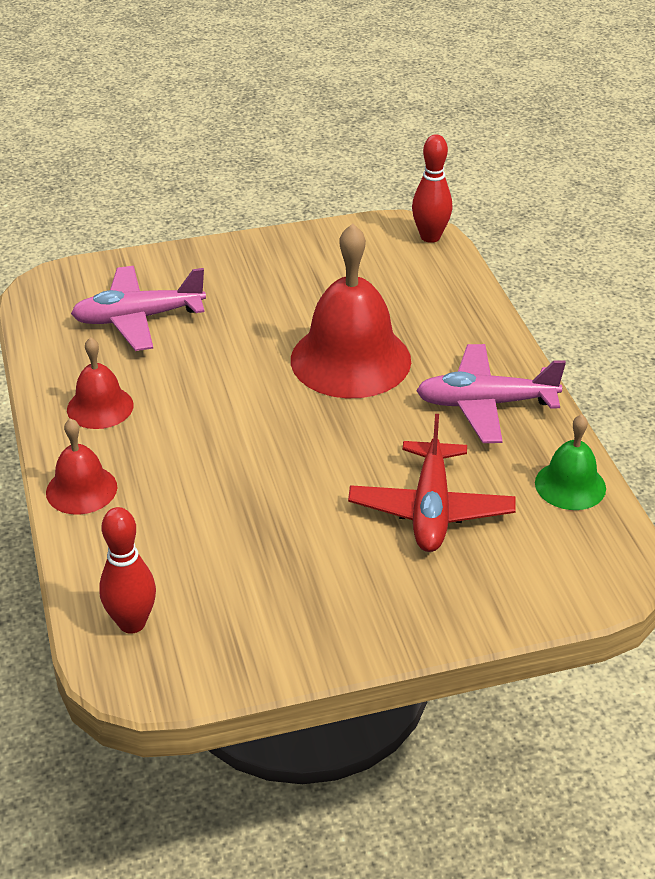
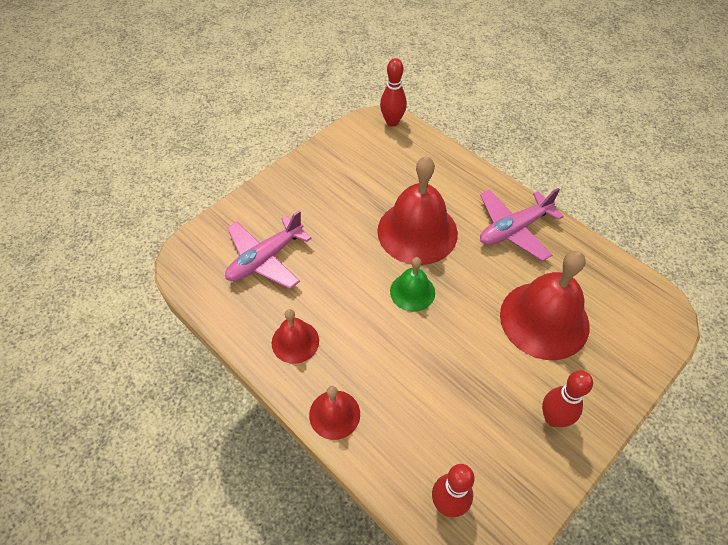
camera: 30 degrees left, 15 degrees up
red plane [348,414,516,552] -> red bell [500,251,590,360]
green bell [535,414,606,510] -> green bell moved to [390,257,435,312]
none -> red bowling pin [542,370,593,427]

